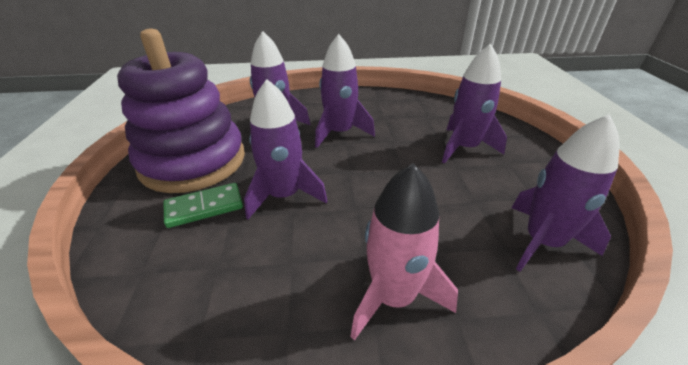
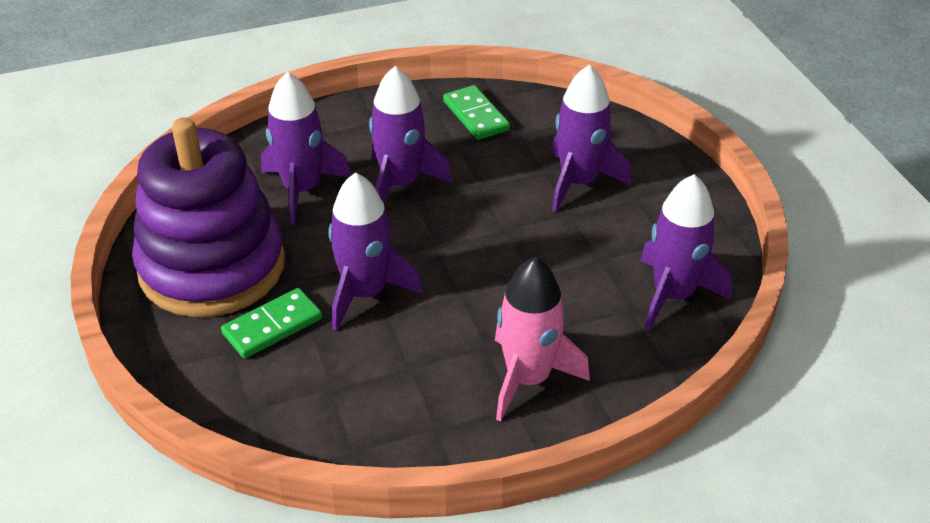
camera: 15 degrees left, 5 degrees up
none -> green domino [443,85,510,140]

